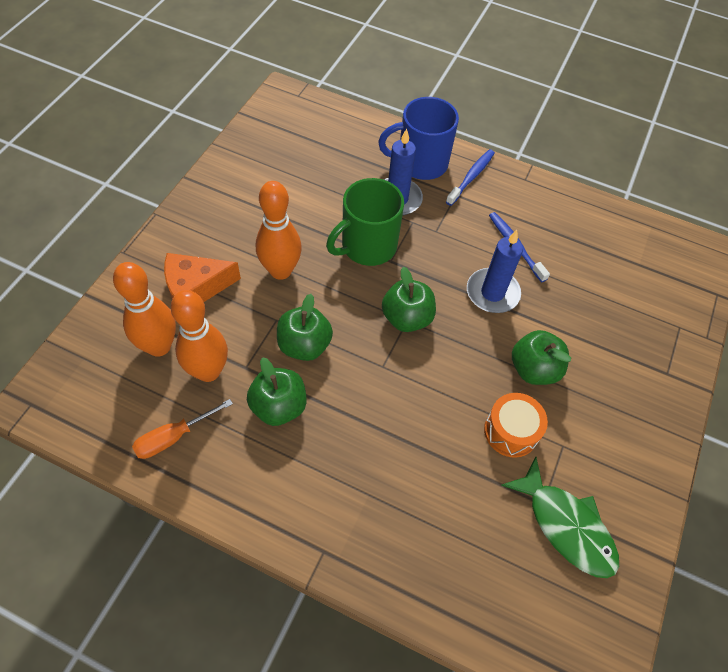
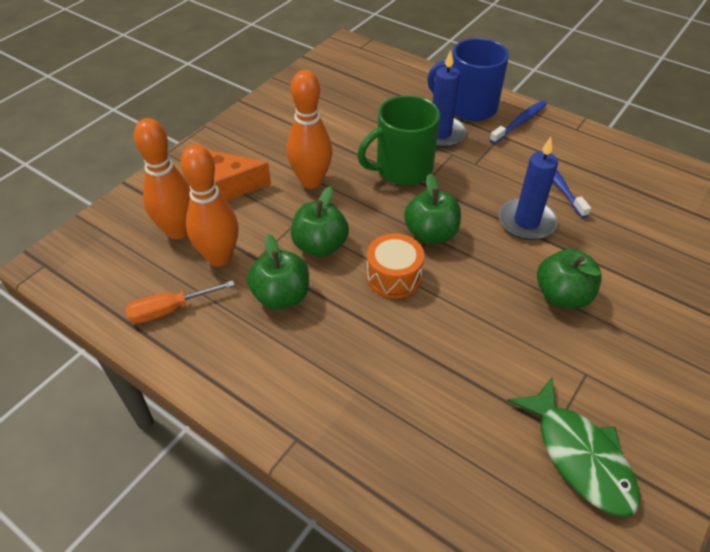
camera: 15 degrees right, 10 degrees down
orange drum [484,393,548,458] -> orange drum moved to [367,233,424,298]

